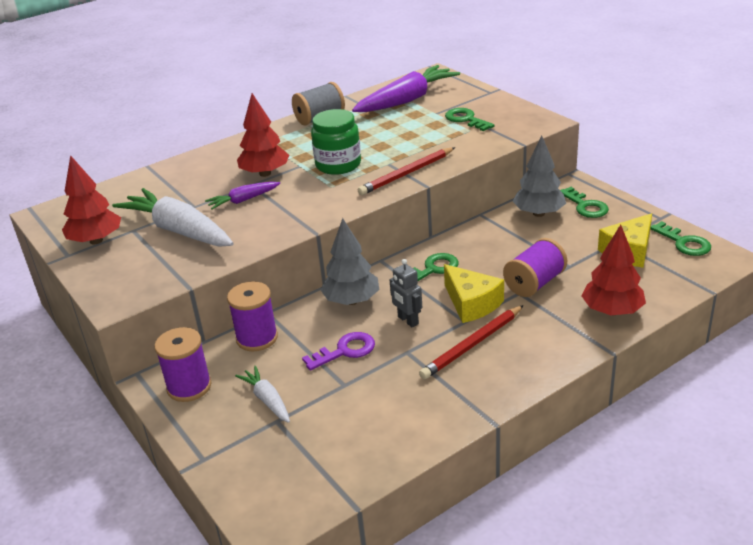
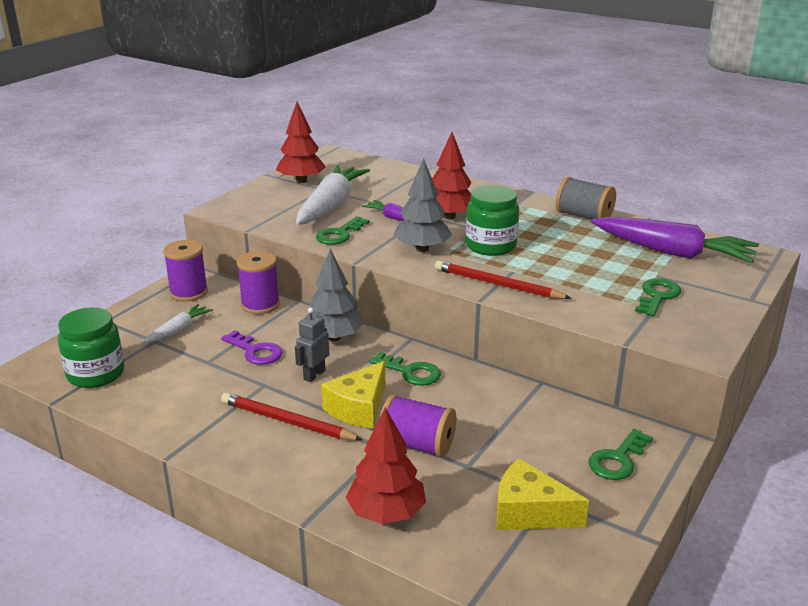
camera: 65 degrees right, 5 degrees down
grey tree [513,136,566,217] -> grey tree moved to [393,158,452,252]
green key [650,221,711,256] -> green key moved to [316,216,370,245]
none -> green jar [58,307,124,388]

